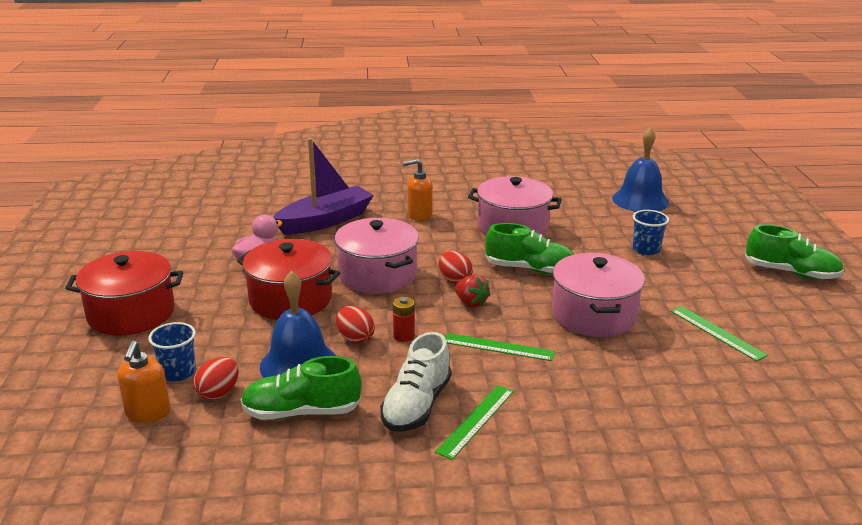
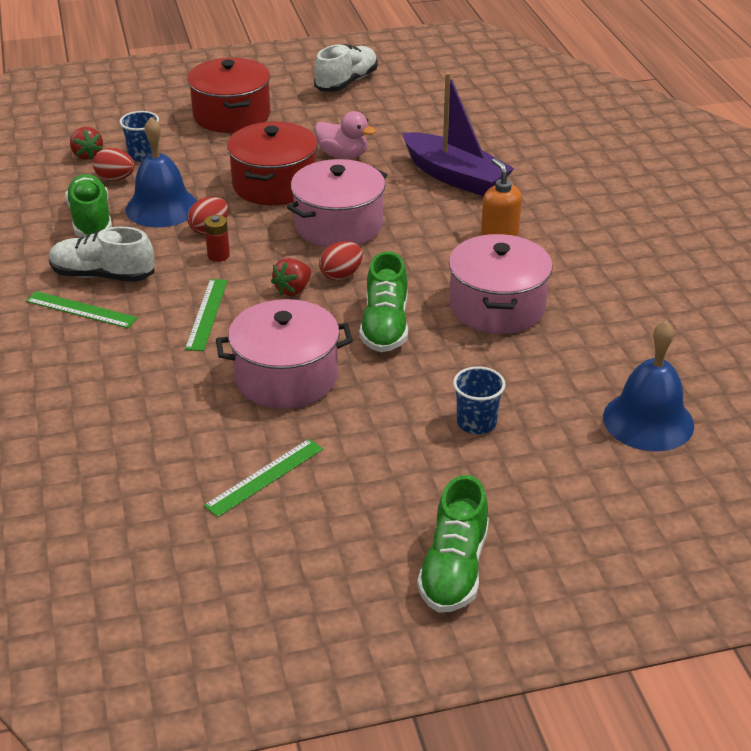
camera: 80 degrees right, 10 degrees up
orange soap dispenser [117,341,170,423] -> red strawberry [70,127,103,160]
none -> white shoe [314,44,378,92]

